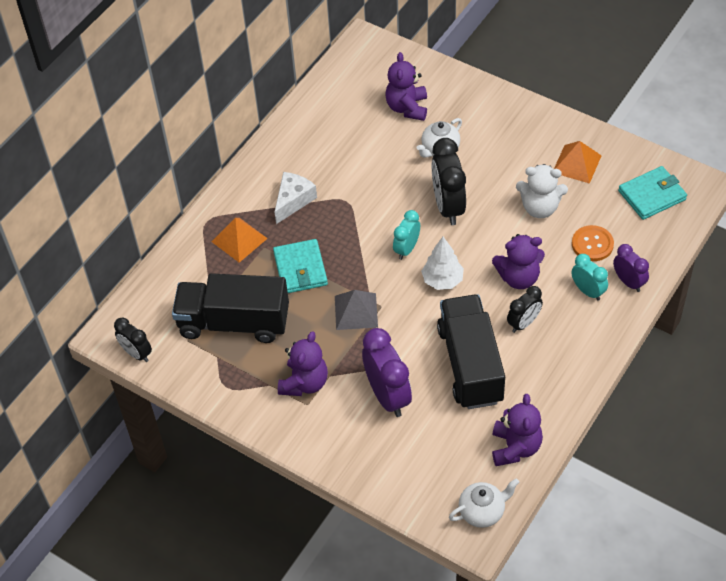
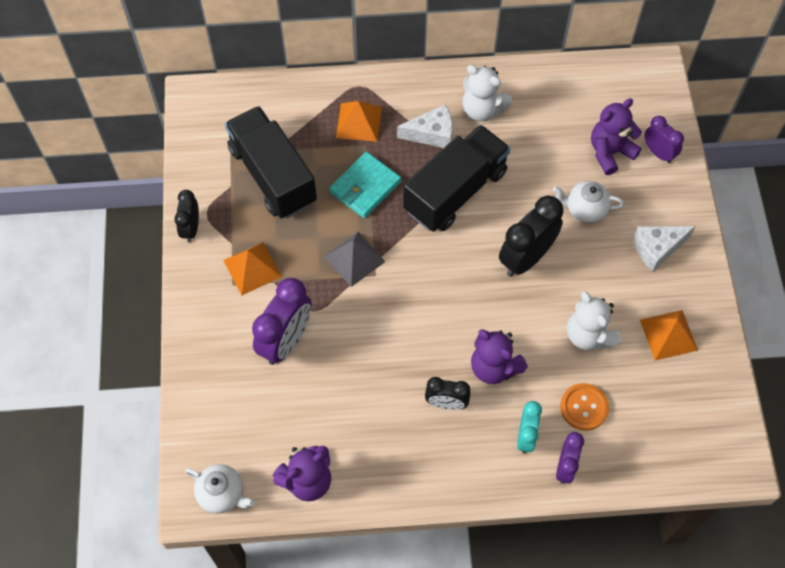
camera: 50 degrees right, 10 degrees up
black clock [114,318,152,362] -> black clock moved to [174,190,199,243]
purple teddy bear [278,331,328,396] -> orange pyramid [223,242,282,296]
turquoise clock [393,210,420,260] -> none
white tree [421,237,464,290] -> none
black truck [437,294,505,409] -> black truck moved to [403,125,510,232]
turquoise wallet [618,166,687,220] -> none
none -> white teddy bear [463,65,512,121]
none -> white cheese [634,226,696,271]
none -> purple clock [645,116,684,164]

